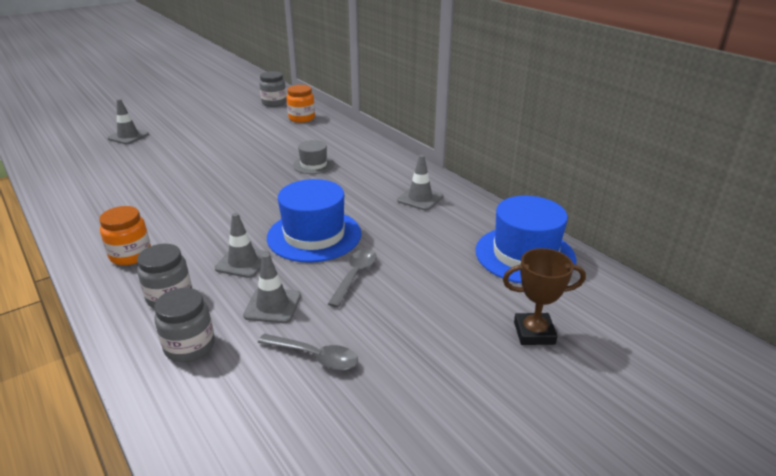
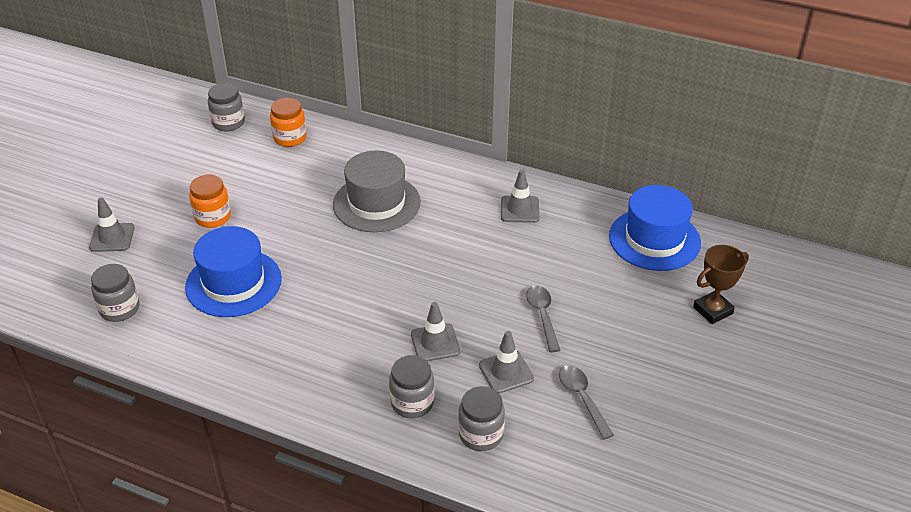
camera: 30 degrees left, 10 degrees up
orange jar [99,206,151,265] -> orange jar moved to [189,175,231,228]
grey spoon [258,334,358,371] -> grey spoon turned 105 degrees counterclockwise [559,365,614,439]
blue hat [267,179,361,263] -> blue hat moved to [185,226,282,317]
grey hat [293,140,335,174] -> grey hat [333,150,421,232], size x1.84
none -> grey jar [91,264,139,322]

